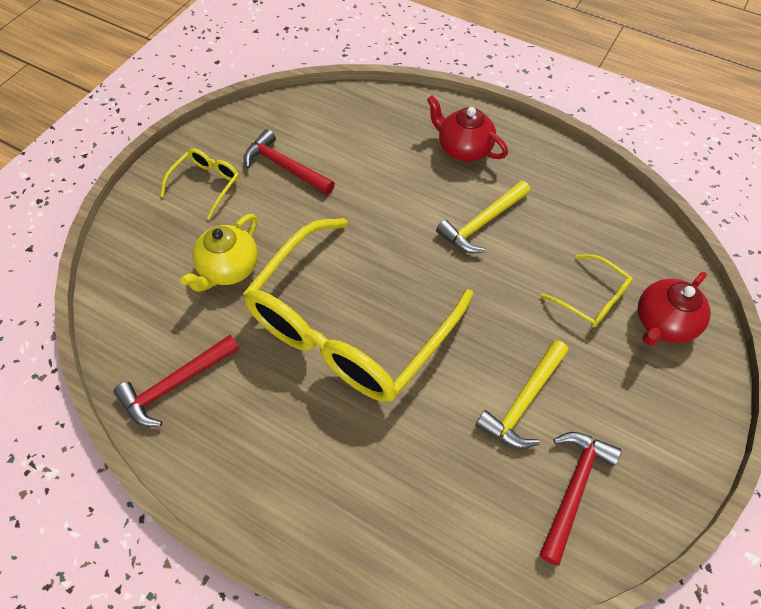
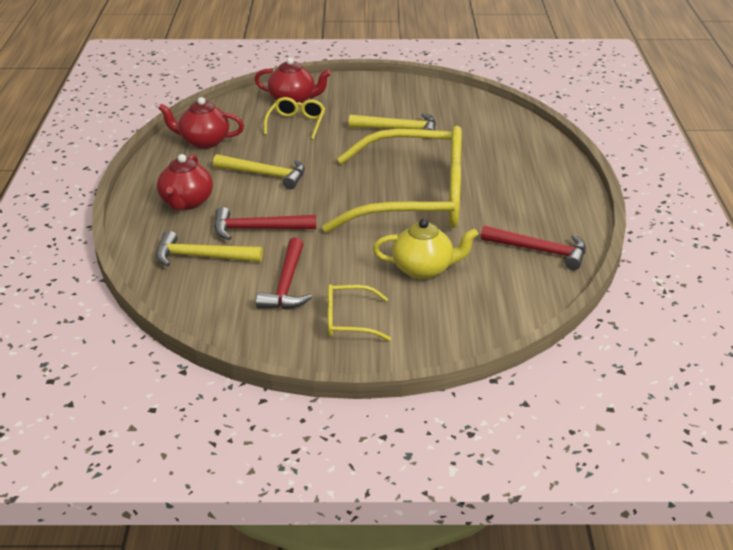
camera: 120 degrees left, 25 degrees down
red hammer [539,432,621,566] -> red hammer moved to [214,207,316,240]
none -> yellow hammer [156,231,263,267]
none -> red teapot [158,97,244,149]

